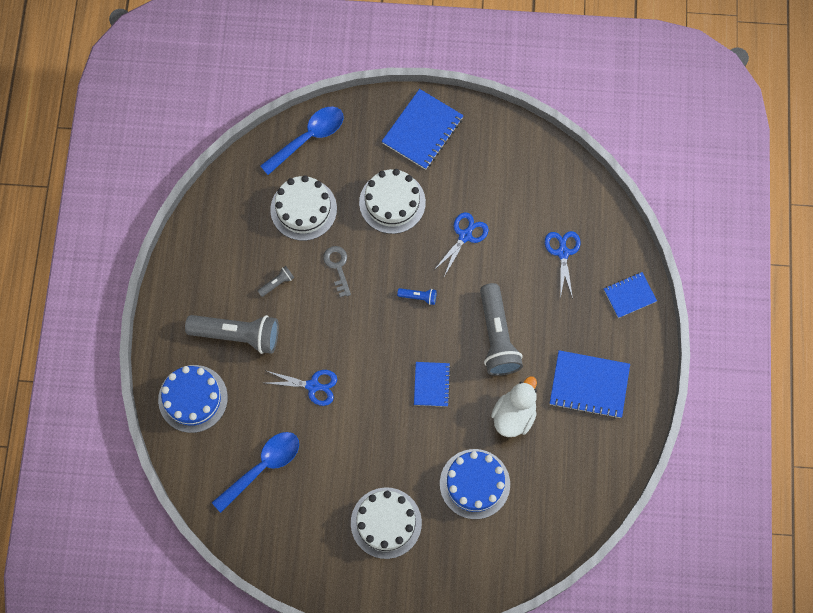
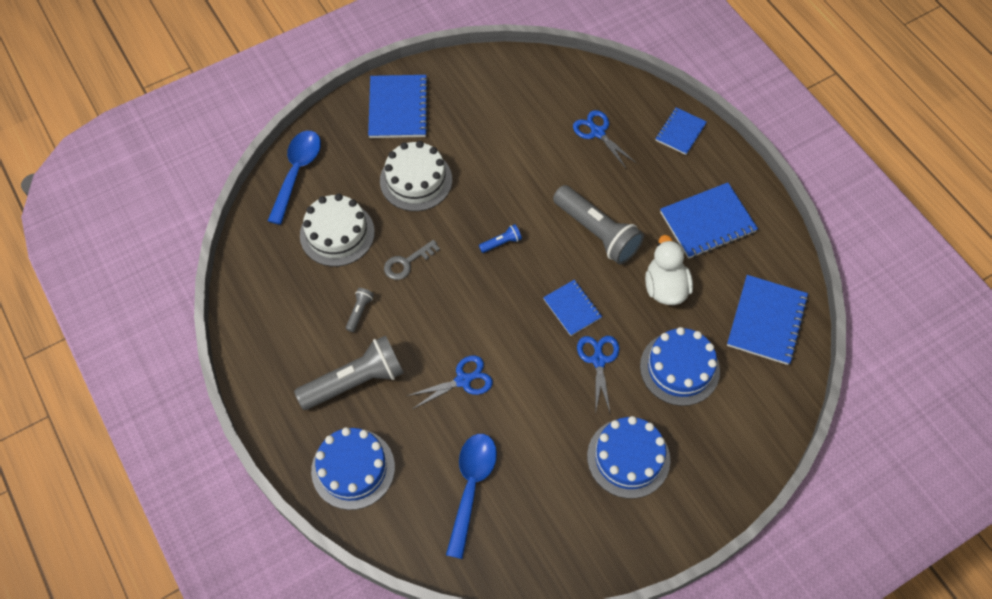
camera: 35 degrees left, 10 degrees down
grey key [323,246,351,297] -> grey key turned 75 degrees counterclockwise [384,240,440,280]
white cake [351,487,422,559] -> blue cake [587,416,670,499]
blue scissors [433,212,489,276] -> blue scissors moved to [577,336,619,412]
none -> blue notebook [727,275,808,365]

